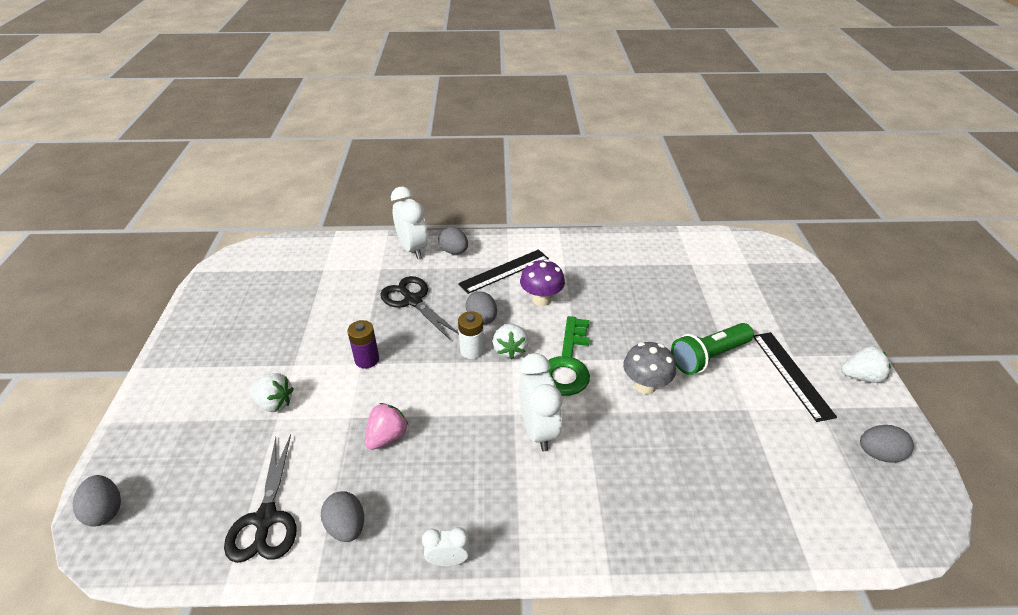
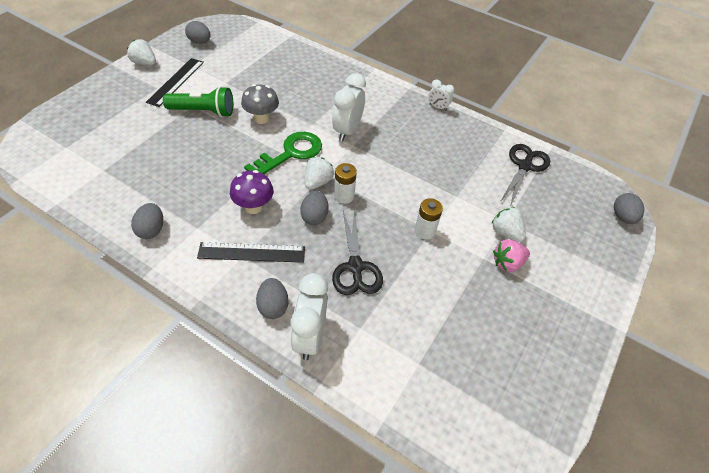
camera: 150 degrees left, 10 degrees up
grey egg [321,491,364,542] -> grey egg moved to [131,203,163,239]
purple battery [347,320,379,368] -> white battery [415,198,443,239]
pink strawberry [365,403,408,450] -> pink strawberry moved to [493,239,530,272]

